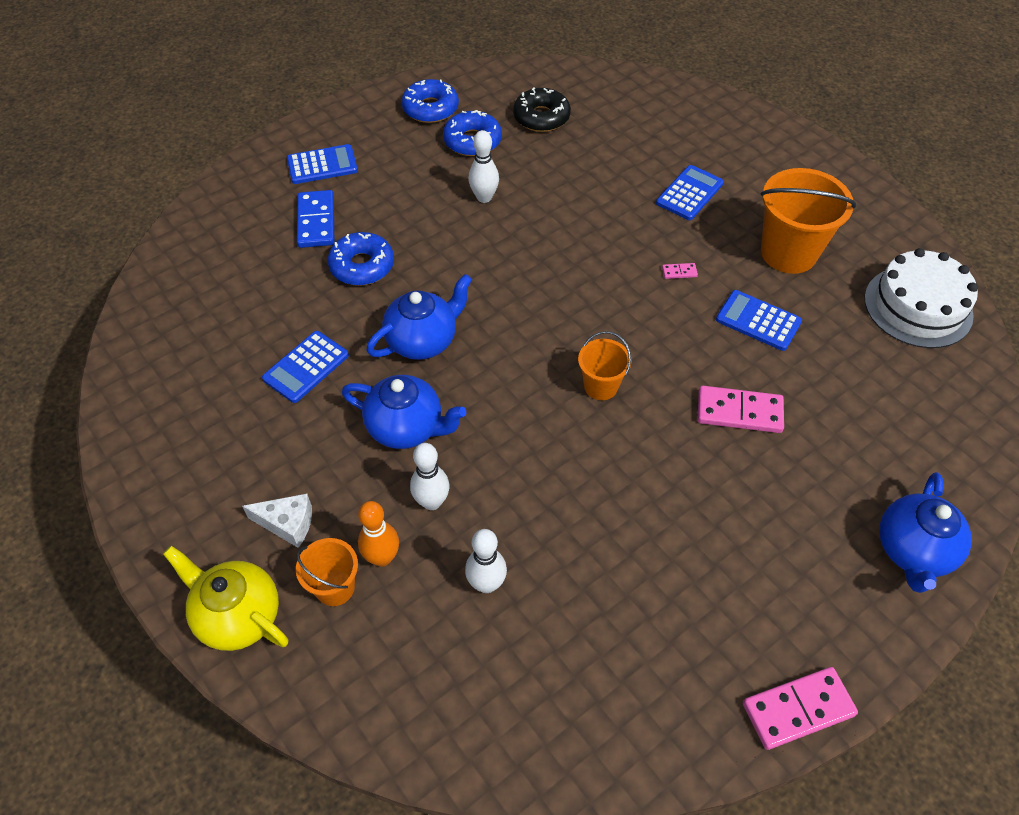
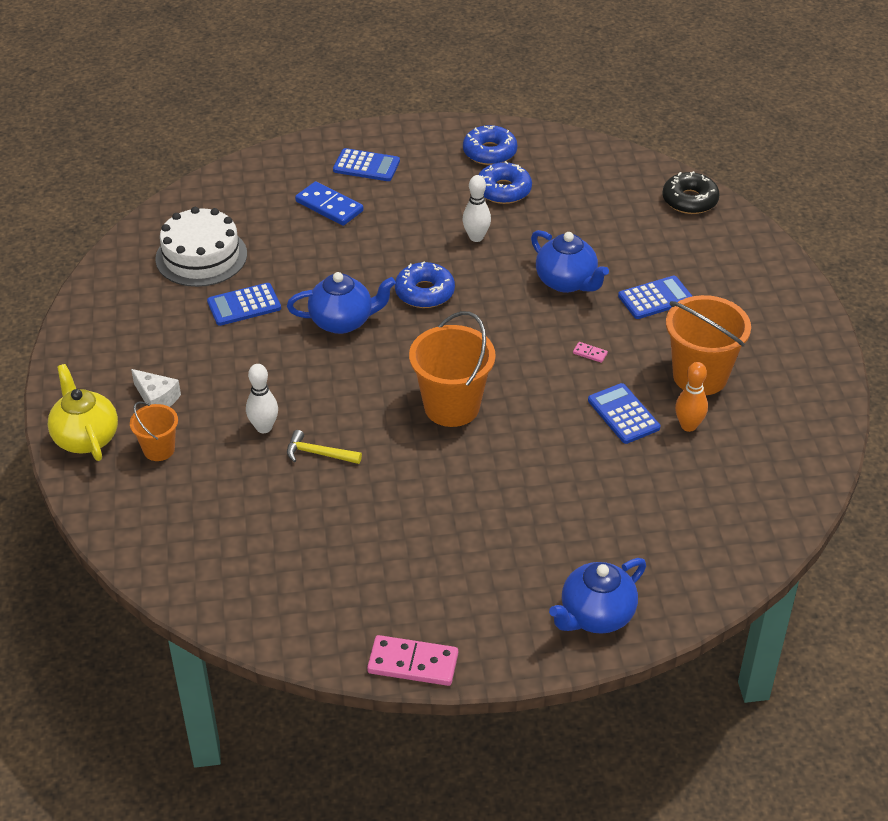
camera: 30 degrees right, 10 degrees down
blue domino [297,190,334,248] -> blue domino turned 75 degrees counterclockwise [295,181,364,226]
blue donut [328,232,394,286] -> blue donut moved to [395,261,455,308]
blue teapot [342,375,466,449] -> blue teapot moved to [531,230,609,293]
orange bowling pin [358,501,399,567] -> orange bowling pin moved to [675,362,708,432]
white bowling pin [465,529,507,593] -> none
black donut [513,87,571,132] -> black donut moved to [662,171,720,214]
orange bucket [578,331,632,400] -> orange bucket [409,311,496,427], size x1.82
pink domino [697,386,784,433] -> none
white cake [864,248,978,348] -> white cake moved to [155,207,247,287]
none -> yellow hammer [287,430,362,464]

